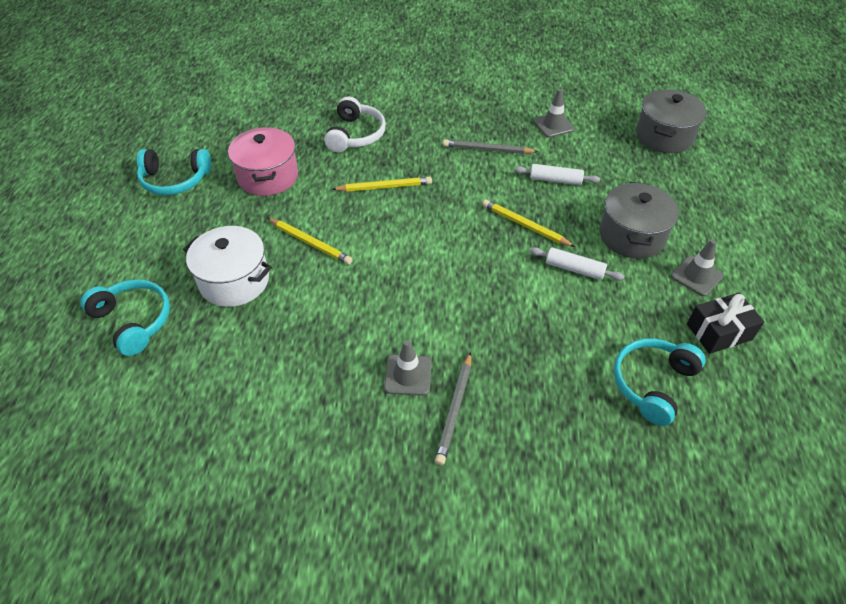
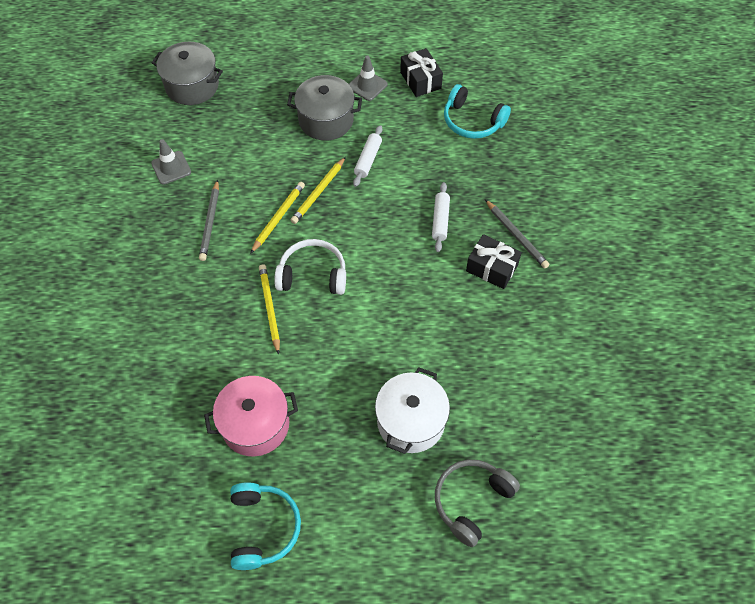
camera: 95 degrees left, 10 degrees up
turquoise headphones [81,279,170,356] -> grey headphones [435,459,520,547]
yellow pencil [267,218,353,265] -> yellow pencil moved to [250,182,305,254]
white headphones [324,96,386,152] -> white headphones moved to [274,239,346,295]
grey traffic cone [384,340,432,396] -> black gift [466,234,522,289]
grey pencil [435,352,471,465] -> grey pencil turned 45 degrees clockwise [485,199,550,269]
white rolling pin [514,164,600,185] -> white rolling pin moved to [432,182,450,252]

